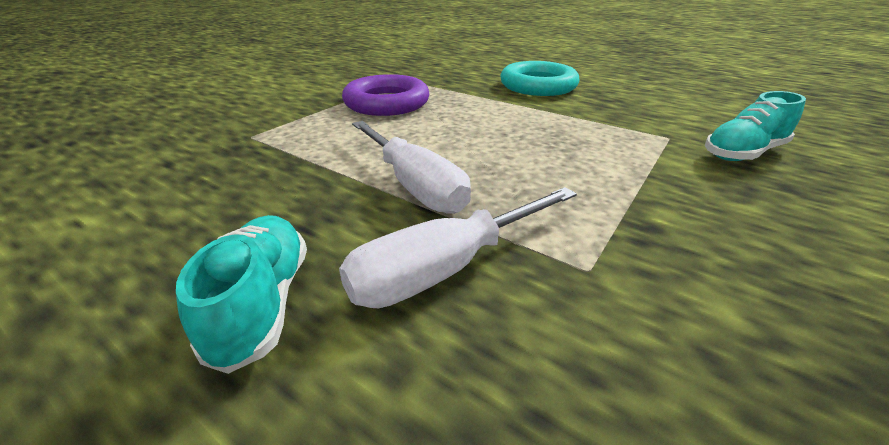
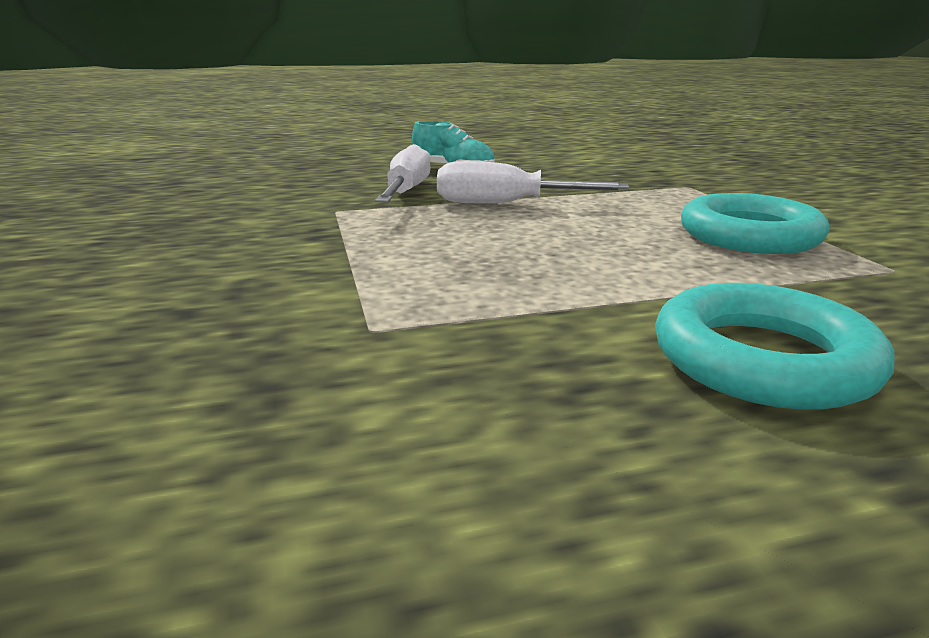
camera: 130 degrees right, 10 degrees down
purple ring [342,74,429,116] -> turquoise ring [681,193,829,254]
turquoise shoe [705,91,806,161] -> none

